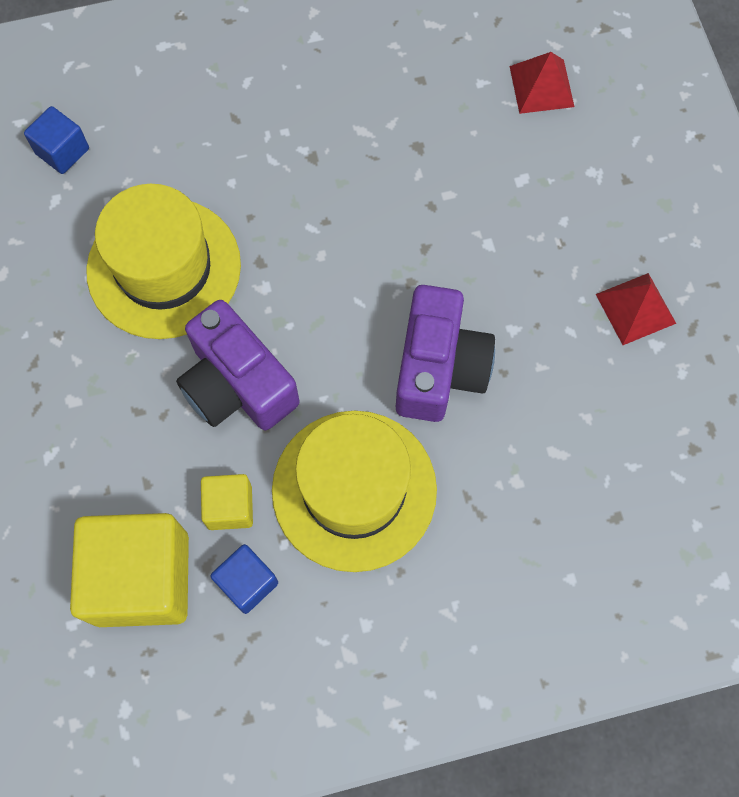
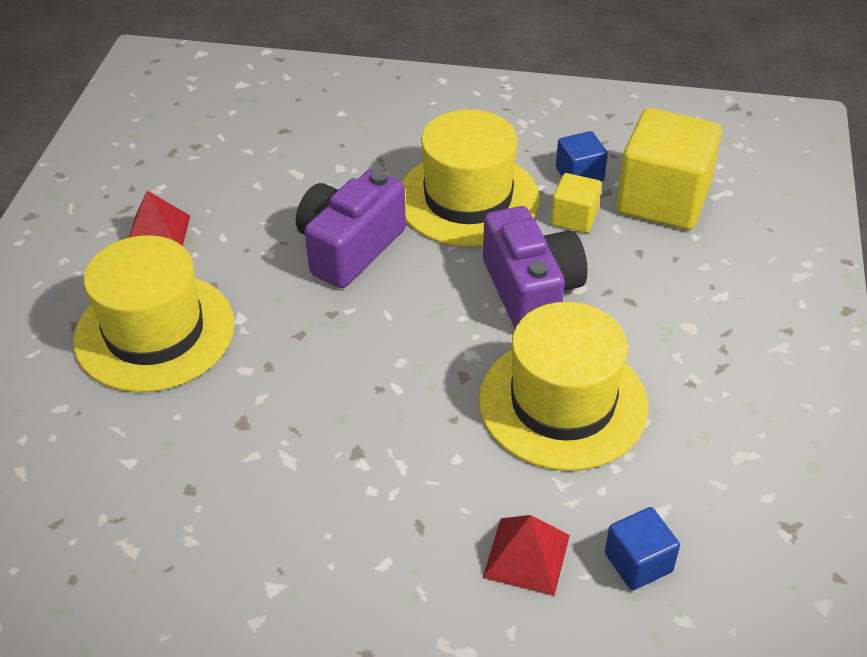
camera: 155 degrees left, 25 degrees down
red pyramid [510,52,575,114] -> red pyramid moved to [483,515,570,596]
none -> yellow hat [74,235,235,392]

